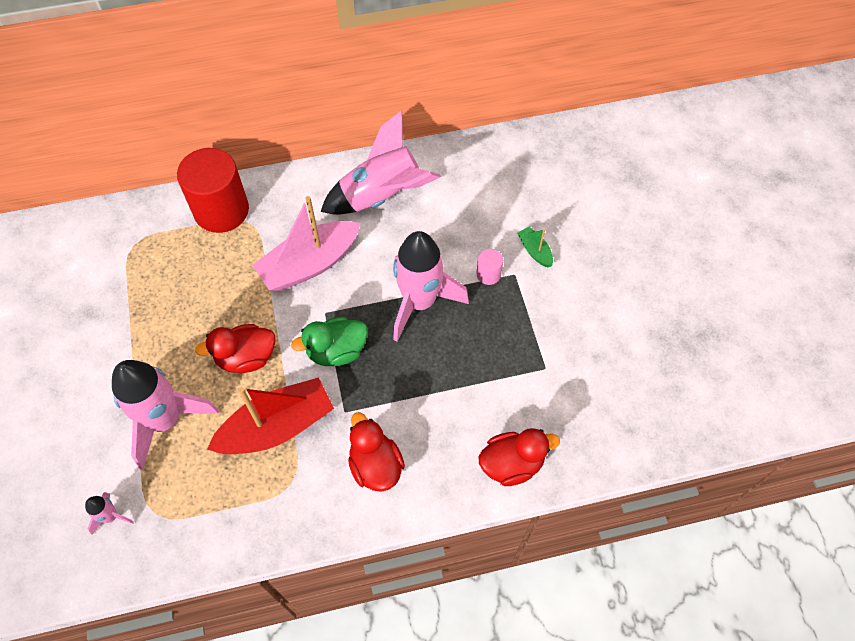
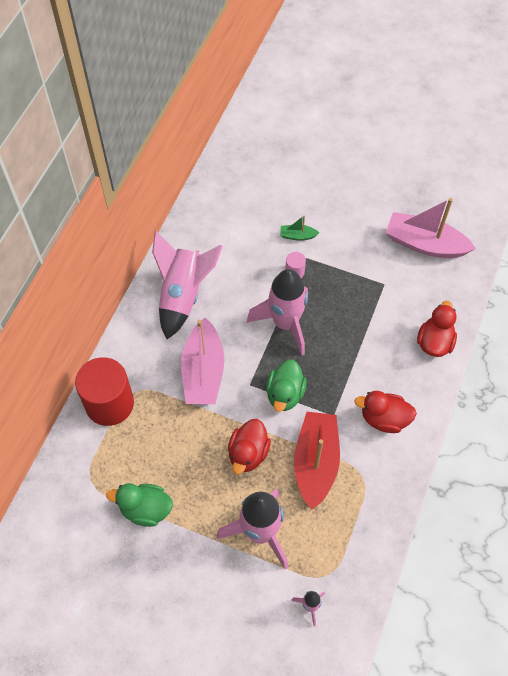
camera: 55 degrees left, 0 degrees up
none -> green duck [106,483,173,527]
none -> pink boat [386,198,476,258]

